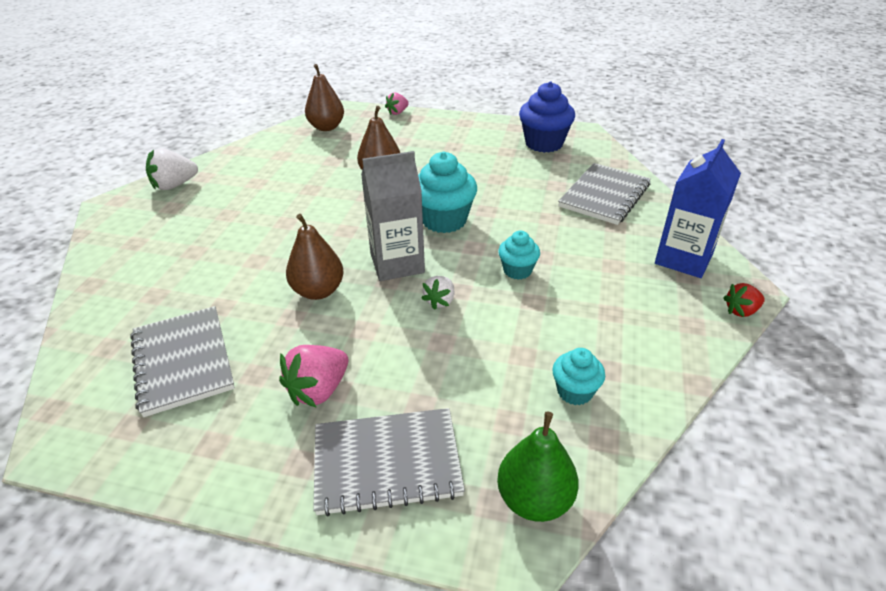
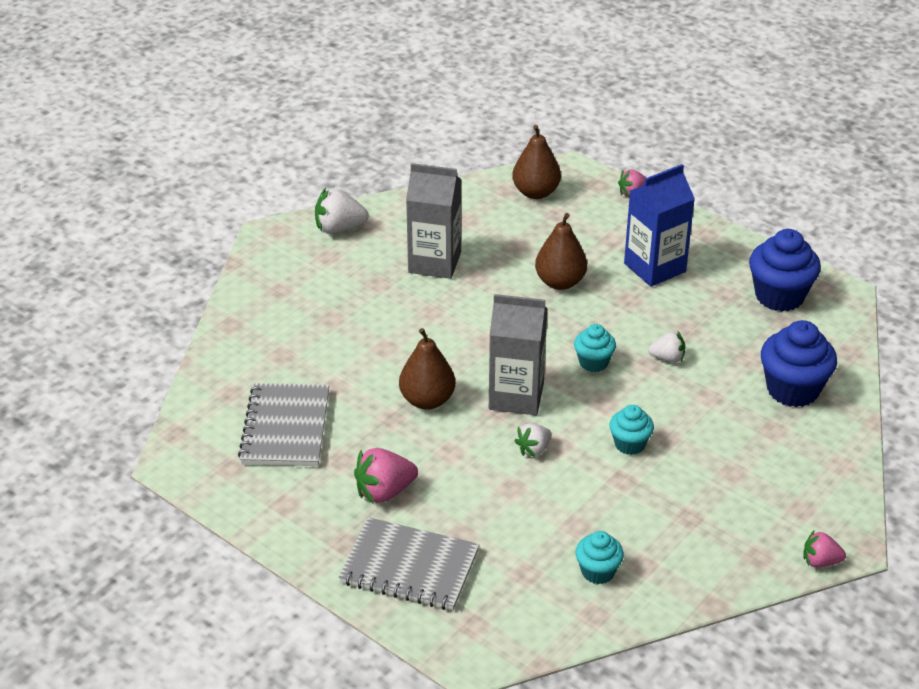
camera: 25 degrees right, 0 degrees up
turquoise cupcake [418,152,477,233] -> turquoise cupcake [574,324,616,372], size x0.57
green pear [497,412,579,522] -> none
grey notebook [558,163,651,225] -> blue cupcake [761,320,837,407]
blue carton [655,139,741,278] -> blue carton moved to [624,164,695,287]
red strawberry [723,283,765,317] -> pink strawberry [803,531,846,568]
none -> grey carton [406,163,462,279]
none -> white strawberry [648,331,686,363]

